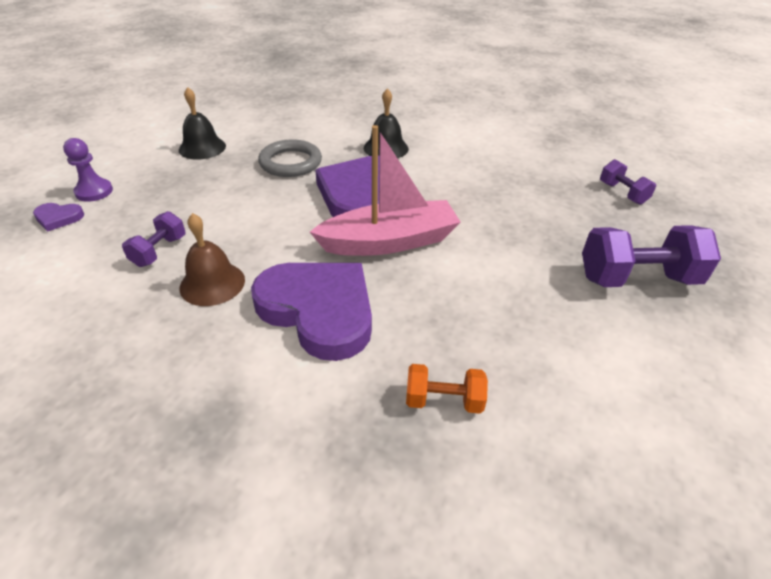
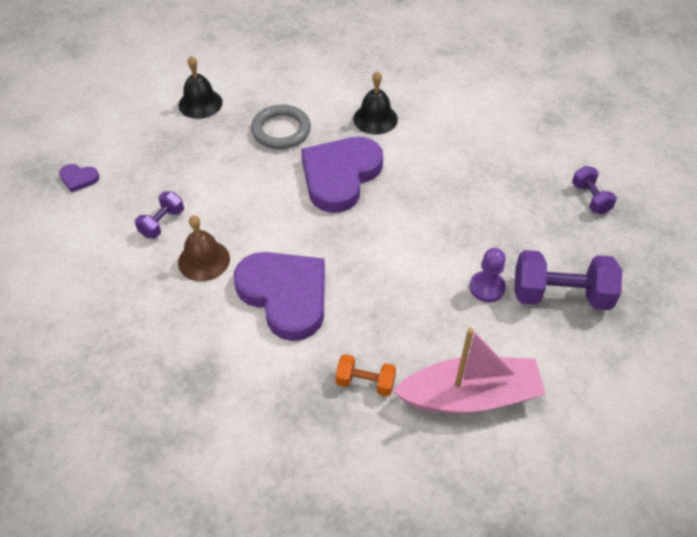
camera: 10 degrees right, 10 degrees up
purple pawn [63,138,113,202] -> purple pawn moved to [470,248,506,302]
pink boat [310,125,461,256] -> pink boat moved to [393,328,546,413]

